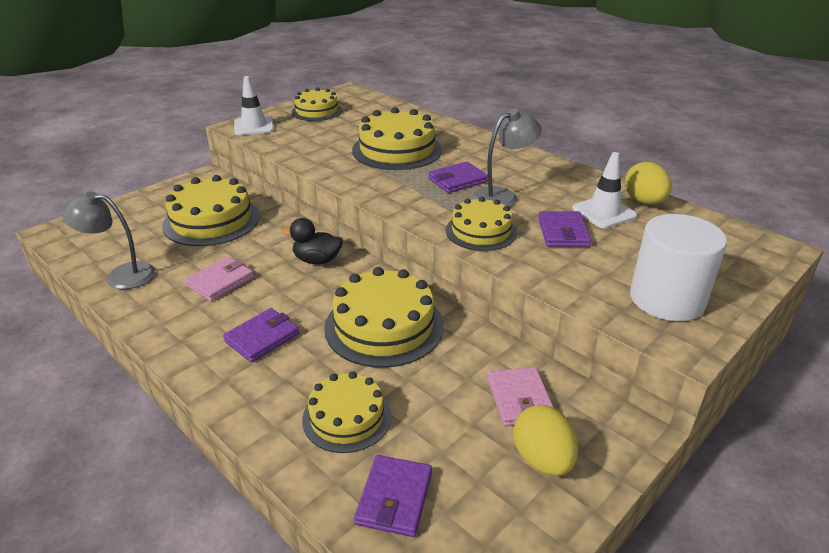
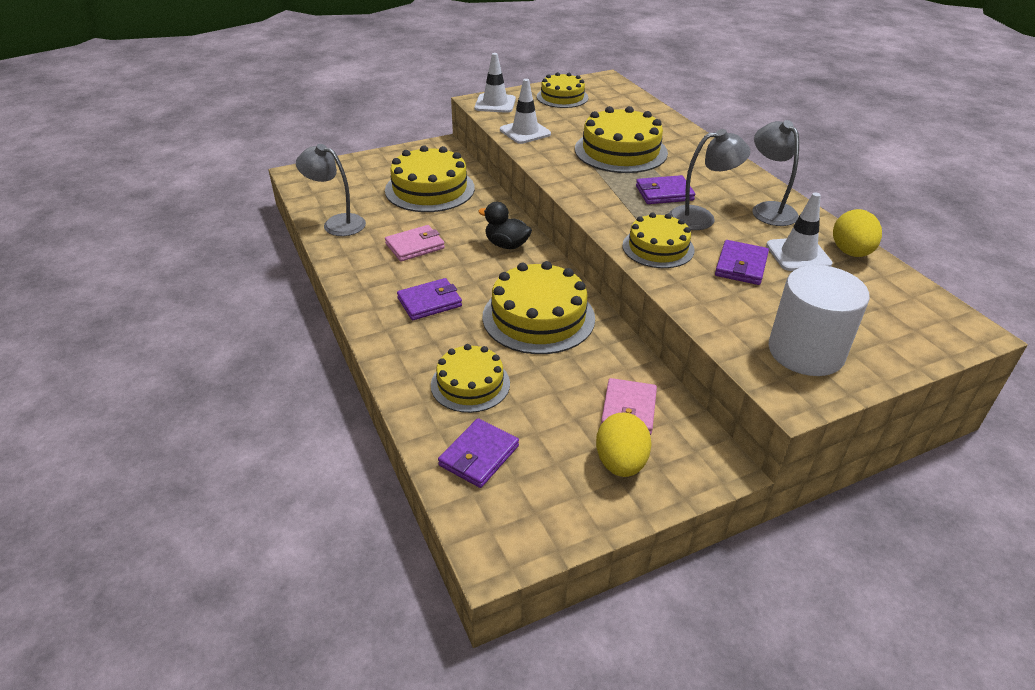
camera: 20 degrees right, 5 degrees up
none -> white traffic cone [500,79,551,144]
none -> grey lamp [752,120,799,226]

